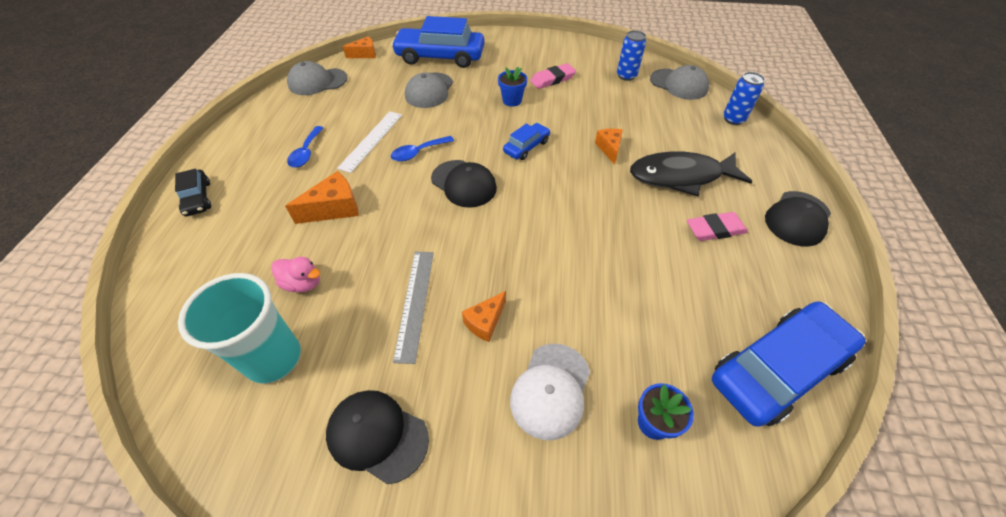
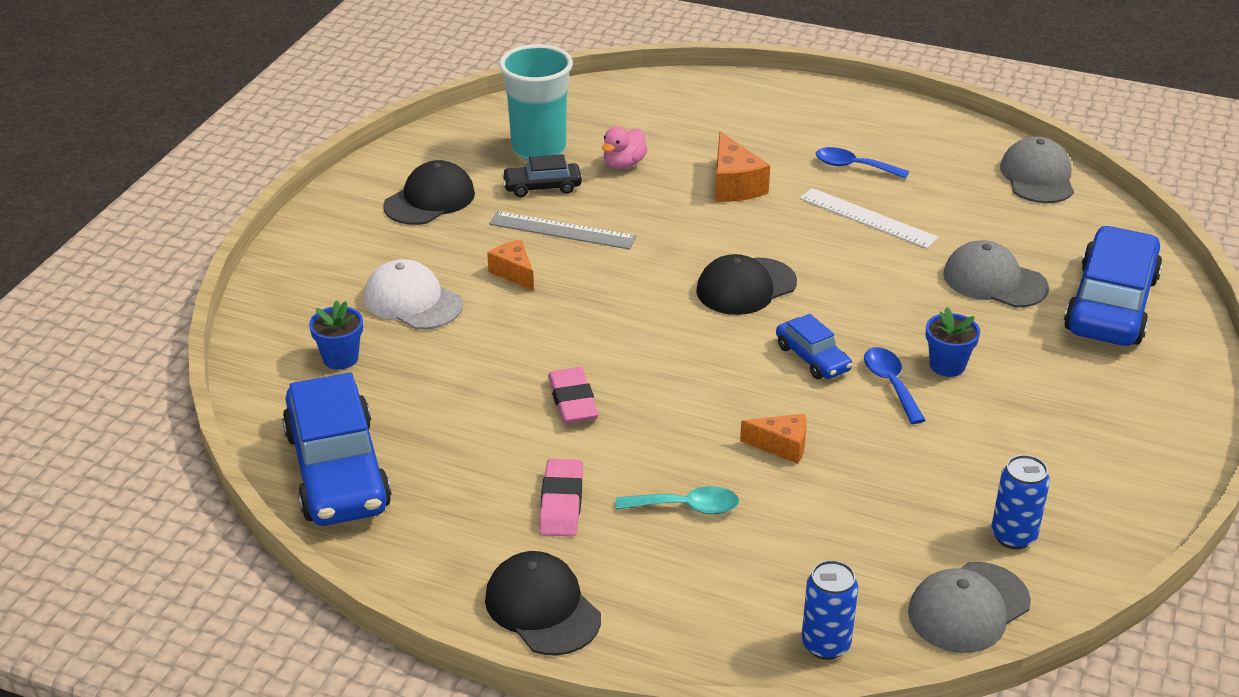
camera: 105 degrees right, 15 degrees down
black car [175,169,211,216] -> black car moved to [502,154,582,197]
orange cheese [342,36,376,58] -> none
blue spoon [391,136,454,162] -> blue spoon moved to [864,347,926,424]
pink eraser [530,63,576,89] -> pink eraser moved to [548,367,599,423]
black fish [630,152,753,196] -> turquoise spoon [616,486,739,514]

